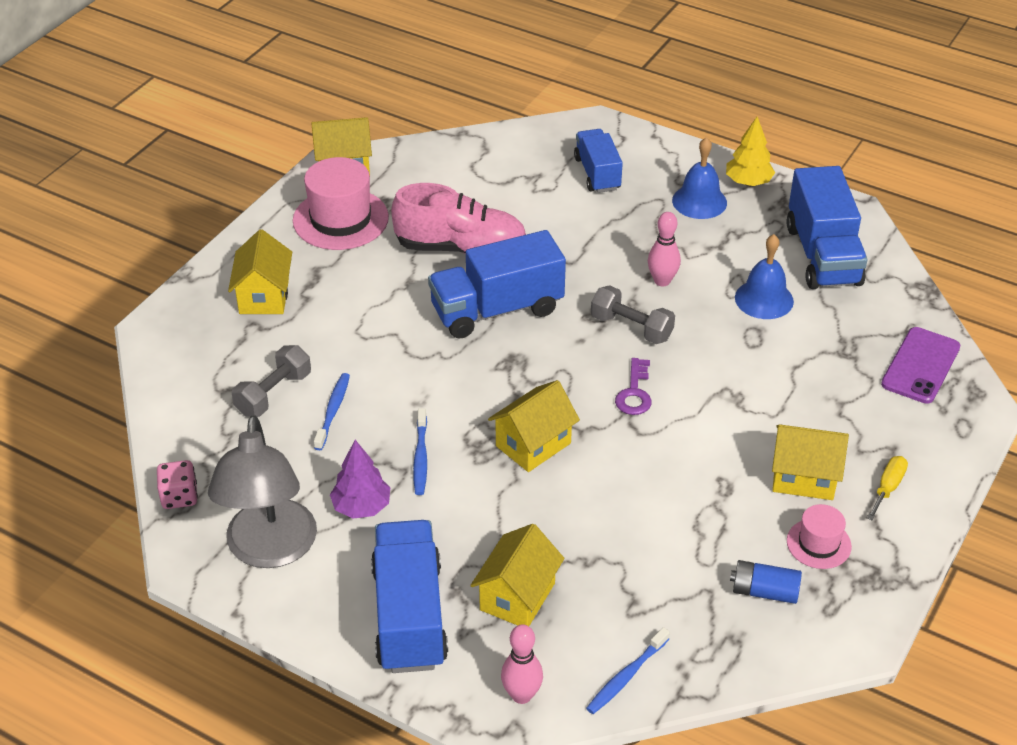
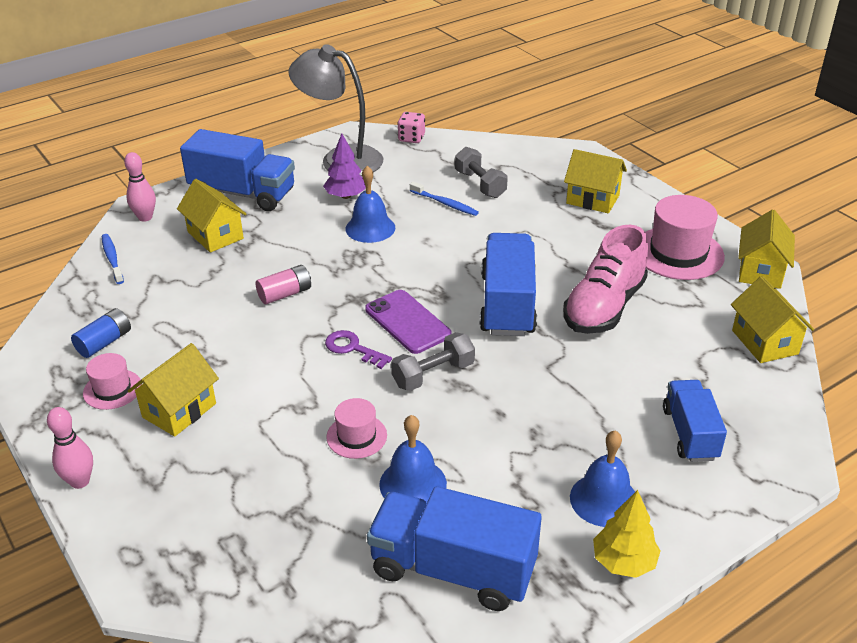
camera: 115 degrees right, 5 degrees down
blue toothbrush [413,408,427,495] -> blue bell [346,166,395,243]
yellow house [488,380,580,472] -> yellow house moved to [731,276,814,363]
blue truck [574,129,623,193] -> blue truck turned 105 degrees counterclockwise [663,380,727,462]
pink bowling pin [648,212,681,287] -> pink bowling pin moved to [47,407,93,489]
yellow screwdriver [867,456,908,520] -> none
purple phone [881,327,960,404] -> purple phone moved to [365,290,452,354]
none -> pink battery [256,265,311,304]
none -> pink hat [326,398,387,459]

